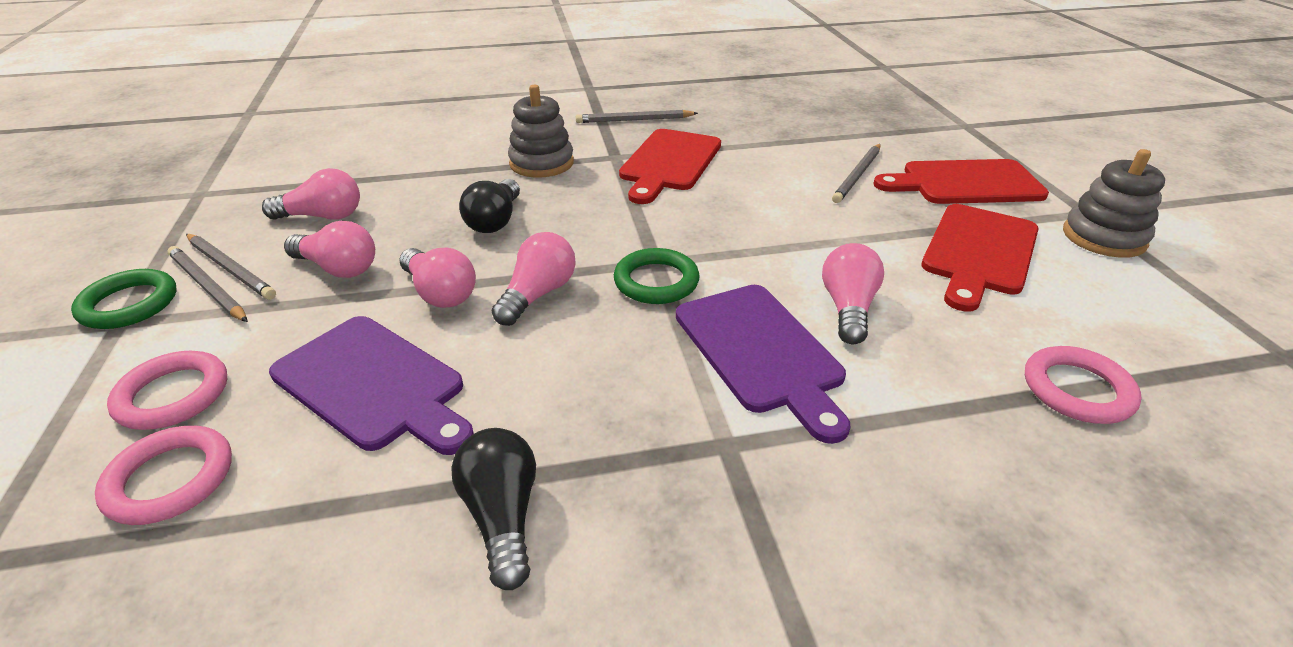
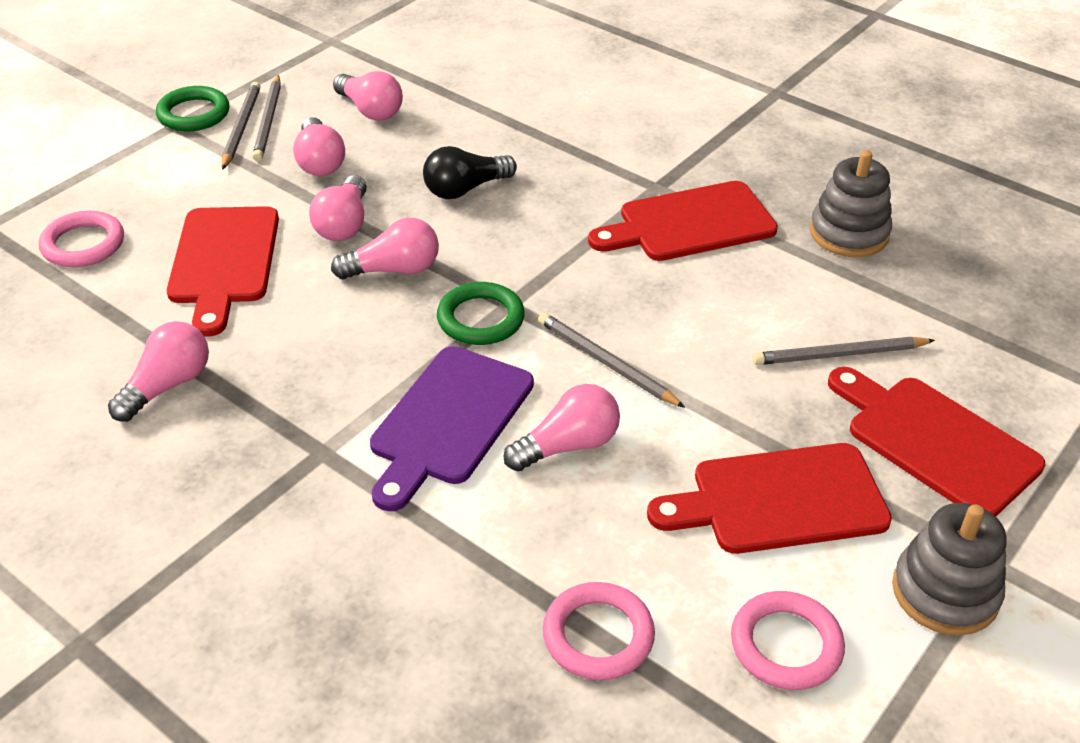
camera: 50 degrees right, 5 degrees up
pink ring [107,351,227,430] -> pink ring moved to [731,591,845,690]
purple cutting board [269,316,474,455] -> red cutting board [167,206,279,337]
black light bulb [451,428,536,590] -> pink light bulb [108,321,209,422]
grey stacking toy [508,85,574,178] -> grey stacking toy moved to [810,150,892,257]
grey pencil [576,110,698,123] -> grey pencil moved to [538,312,685,408]

